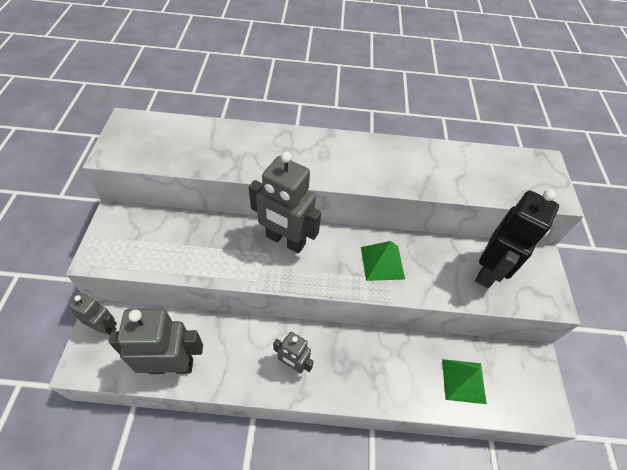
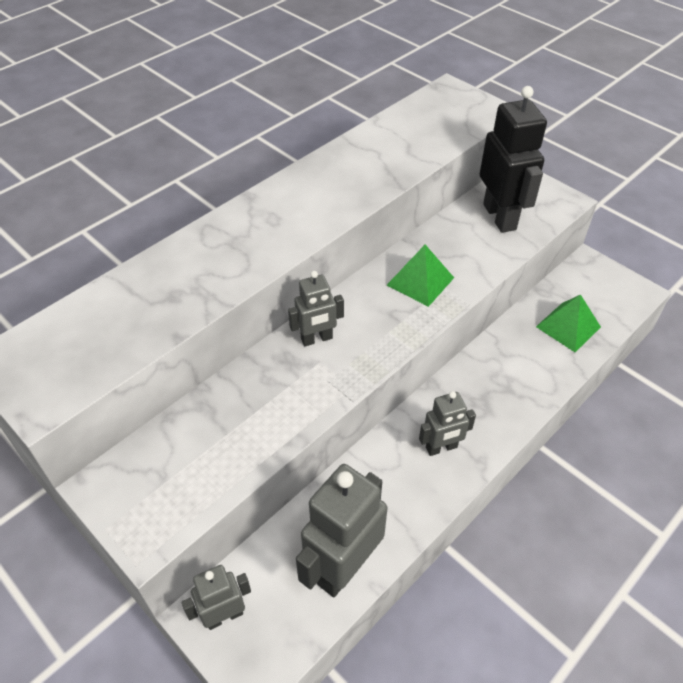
camera: 45 degrees left, 5 degrees down
grey robot [249,151,321,253] -> grey robot [288,271,344,346], size x0.57

